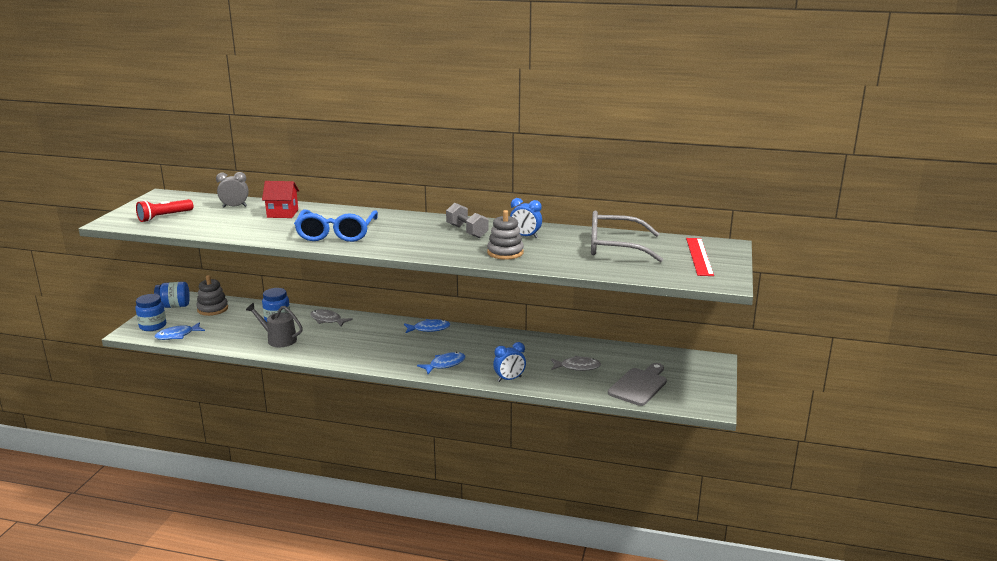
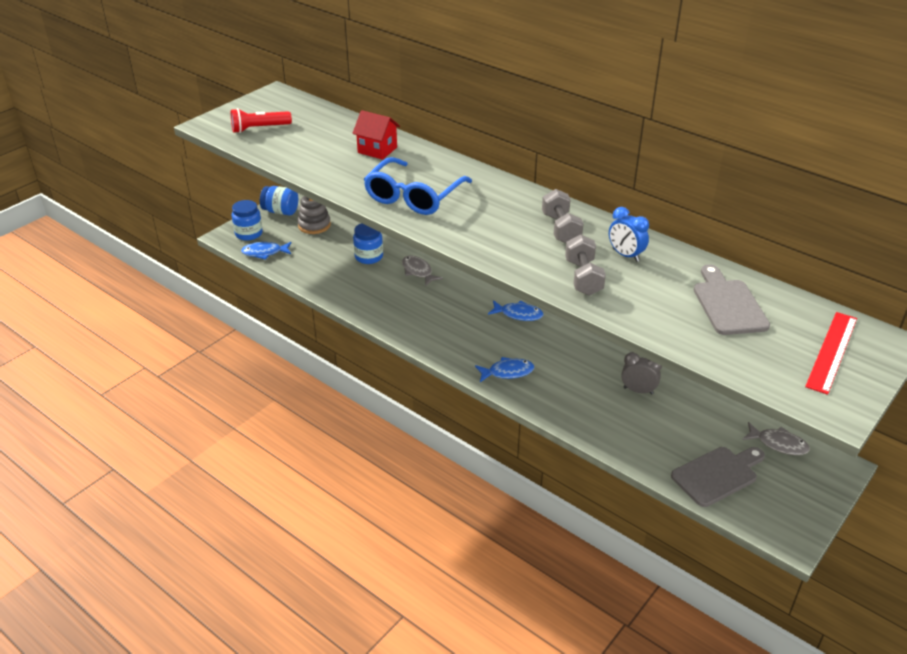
camera: 25 degrees right, 15 degrees up
grey clock [216,172,249,208] -> grey clock moved to [621,352,662,395]
grey watering can [246,303,303,347] -> none
grey stacking toy [487,210,524,260] -> grey dumbbell [565,235,606,296]
blue clock [493,342,526,382] -> none
grey fish [551,356,601,371] -> grey fish moved to [742,422,810,455]
grey glasses [591,210,663,262] -> grey cutting board [694,265,770,335]

